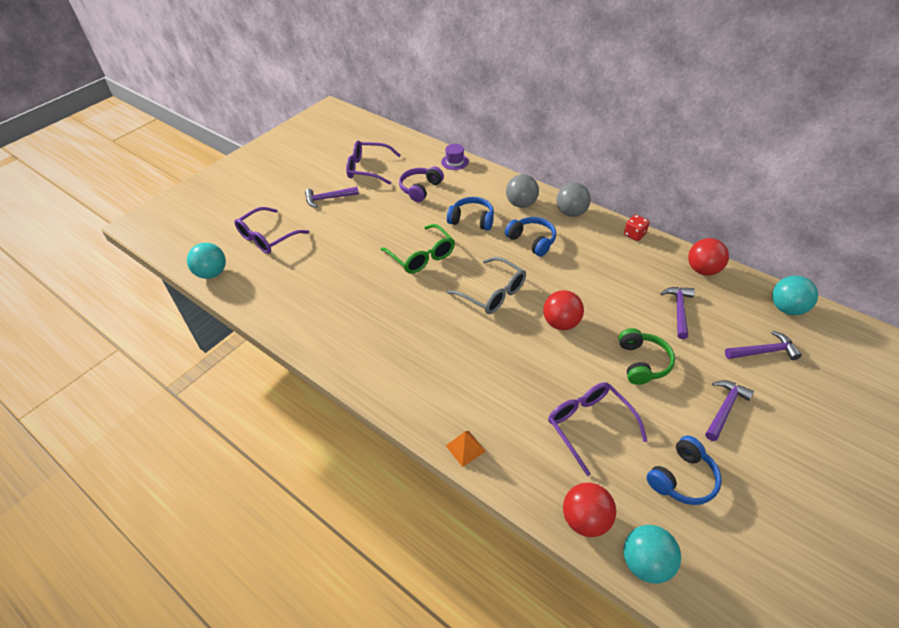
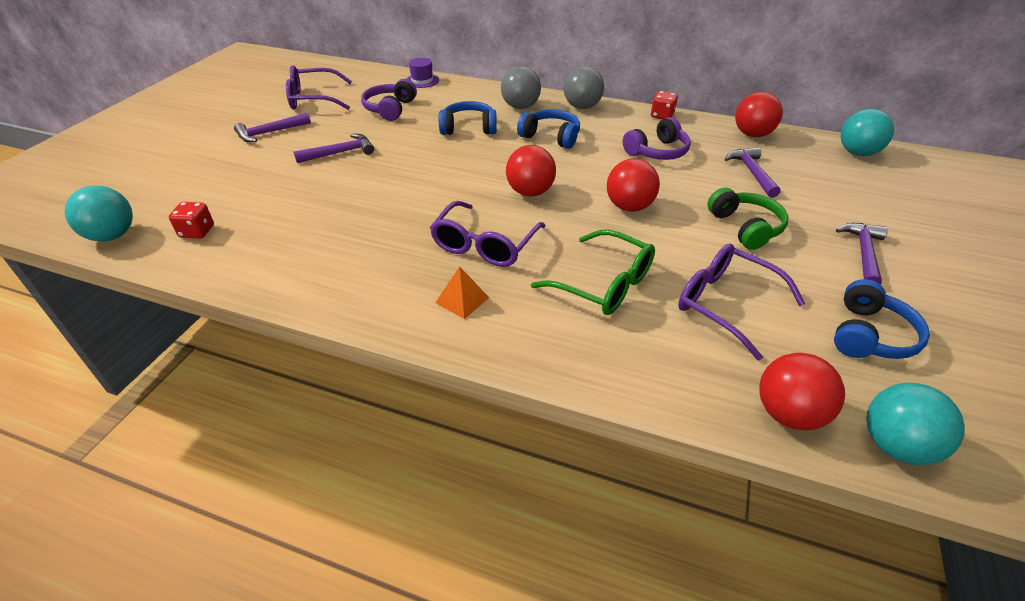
camera: 20 degrees left, 5 degrees down
purple glasses [234,207,309,254] -> purple glasses moved to [430,201,545,267]
green glasses [380,224,455,274] -> green glasses moved to [531,229,655,315]
grey glasses [446,257,526,314] -> red ball [506,145,556,196]
orange pyramid [446,431,486,467] -> orange pyramid moved to [435,266,489,319]
purple hammer [725,331,802,360] -> purple hammer moved to [293,134,374,163]
none -> red dice [169,202,214,239]
none -> purple headphones [623,117,691,160]

